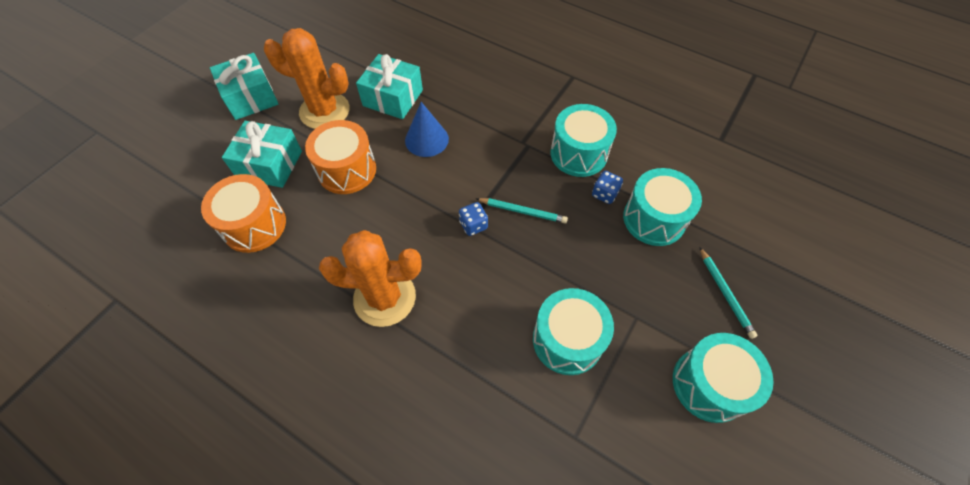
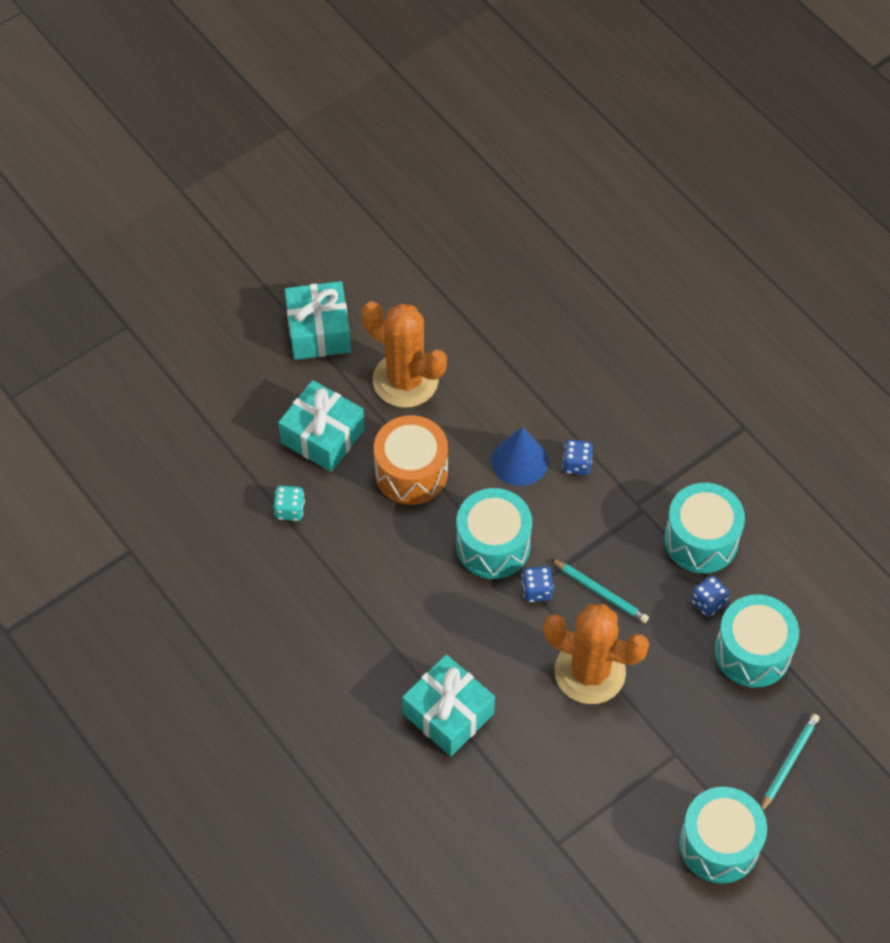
camera: 20 degrees right, 0 degrees up
orange drum [201,174,286,253] -> turquoise dice [274,486,305,521]
orange cactus [319,230,422,327] -> orange cactus moved to [543,604,649,704]
turquoise gift [356,54,423,119] -> turquoise gift moved to [402,654,495,756]
turquoise drum [533,288,614,375] -> turquoise drum moved to [456,488,532,579]
turquoise pencil [700,247,758,339] -> turquoise pencil turned 150 degrees counterclockwise [761,714,820,810]
none -> blue dice [562,440,593,475]

